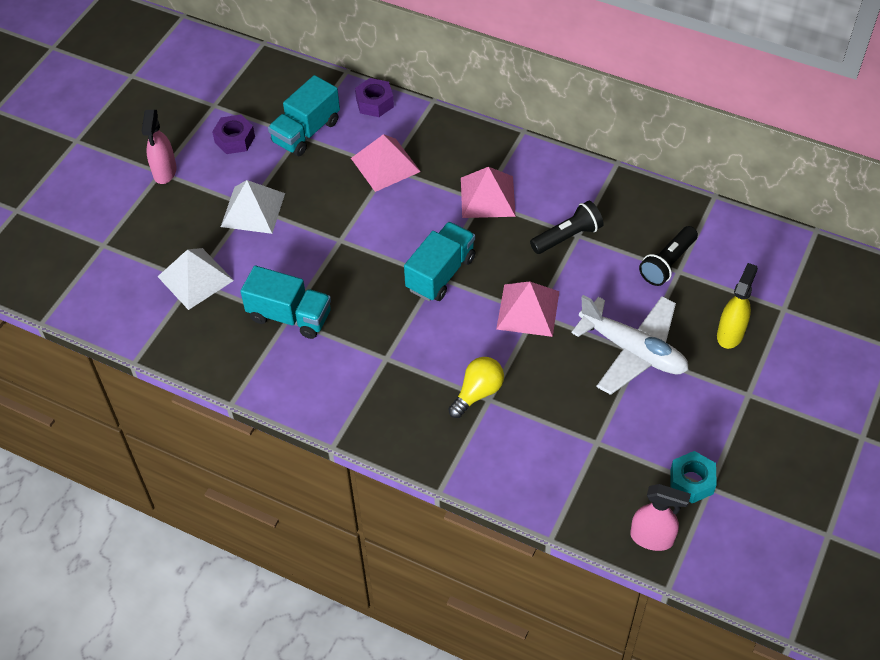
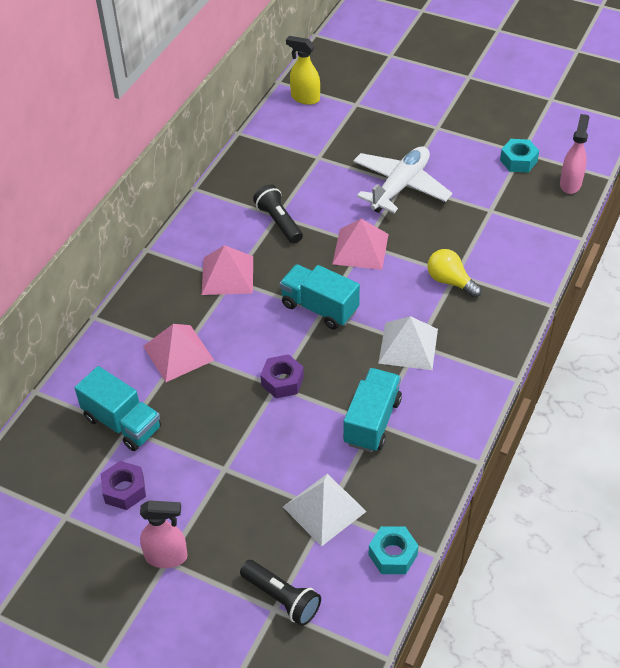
camera: 90 degrees left, 5 degrees down
white pyramid [221,180,285,234] -> white pyramid moved to [378,316,438,370]
purple nut [355,78,394,117] -> purple nut moved to [260,354,304,398]
black flashlight [639,226,698,286] -> black flashlight moved to [240,560,321,626]
yellow spray bottle [717,263,758,349] -> yellow spray bottle moved to [286,36,320,105]
none -> turquoise nut [369,526,419,574]

